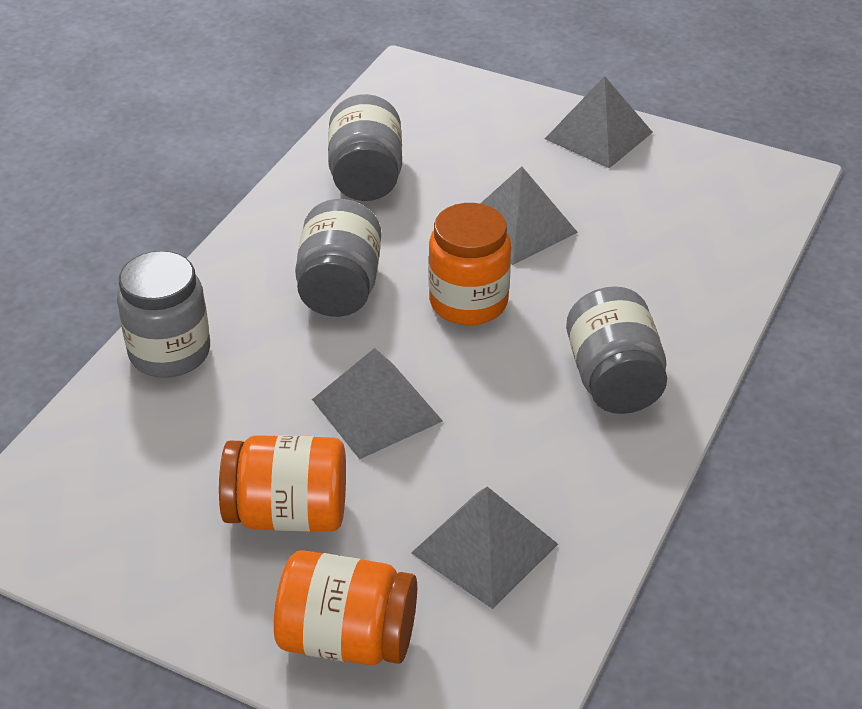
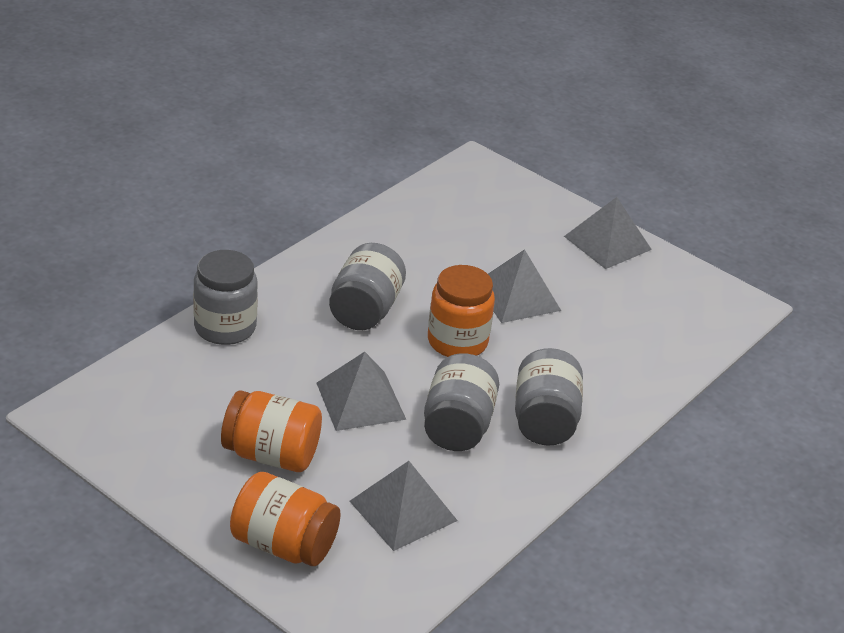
camera: 10 degrees right, 5 degrees down
grey jar [328,94,402,201] -> grey jar moved to [424,353,499,451]

